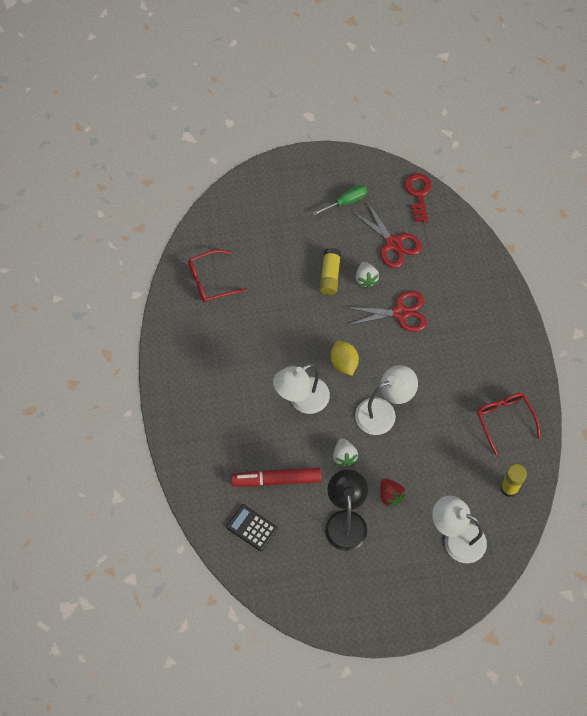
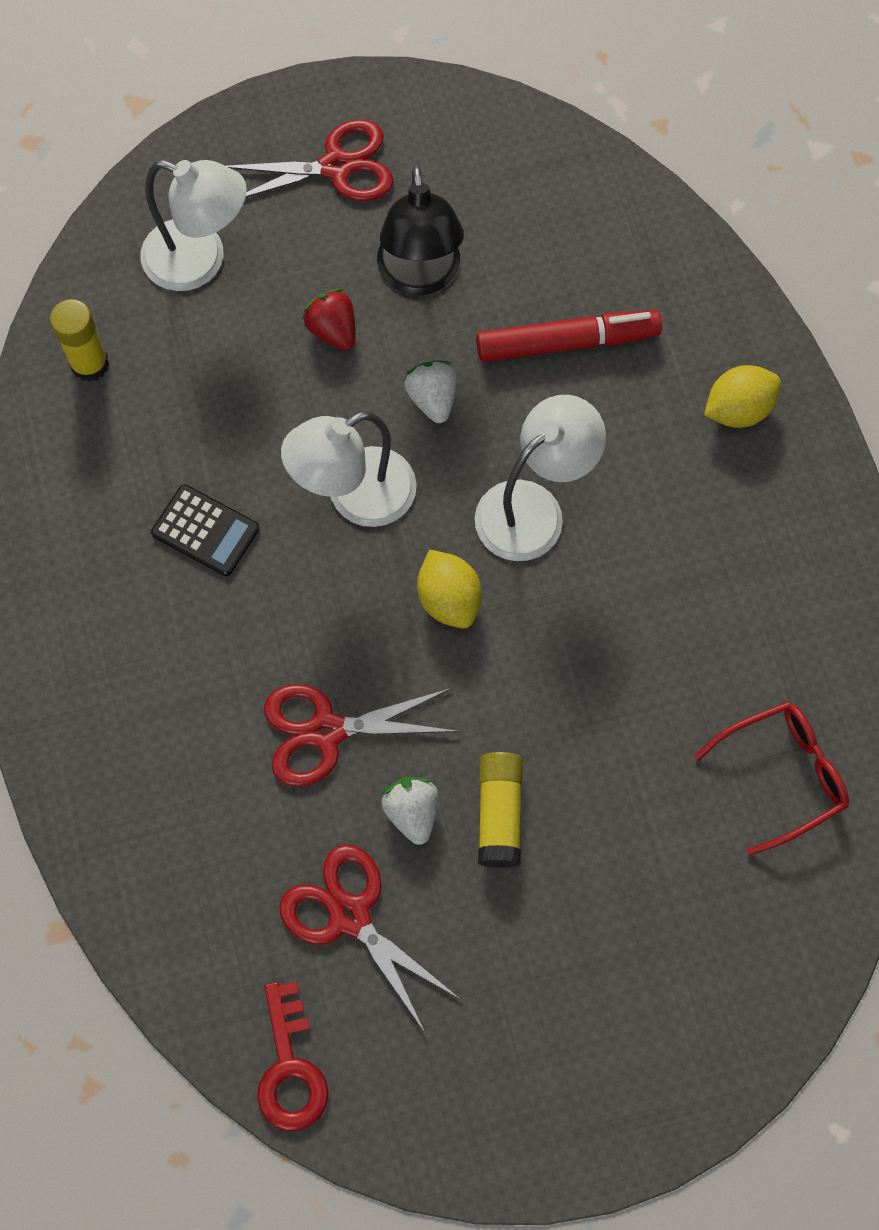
camera: 175 degrees right, 5 degrees up
black calculator [226,504,277,551] -> black calculator moved to [151,484,260,576]
green screwdriver [313,185,367,216] -> none
red glasses [477,393,541,455] -> none
none -> red scissors [227,119,394,201]
none -> yellow lemon [704,365,781,428]

